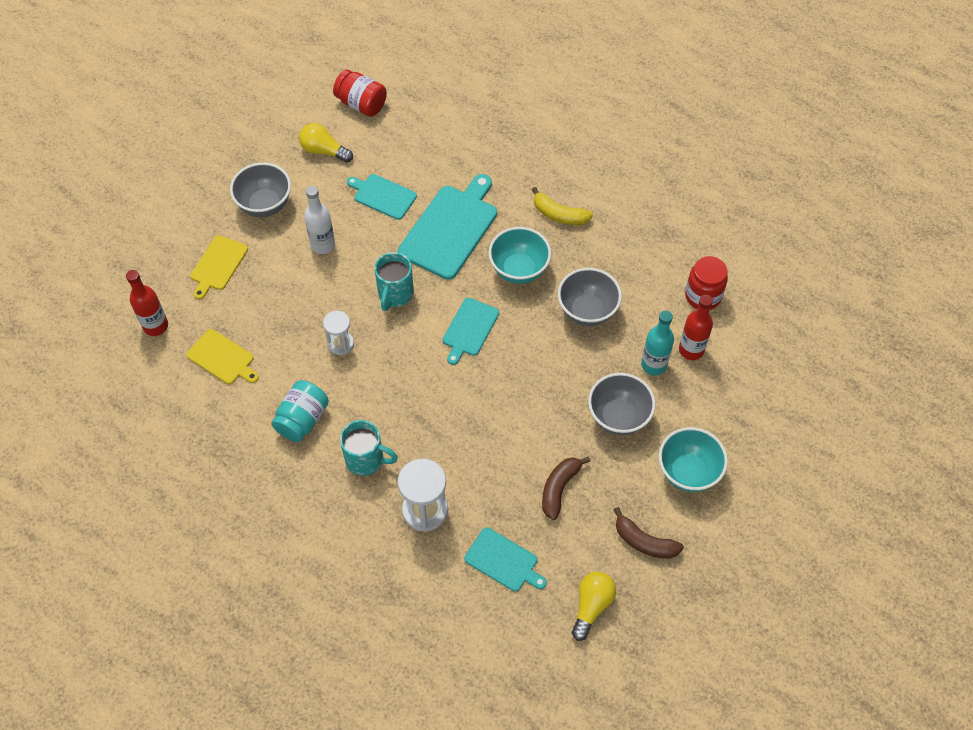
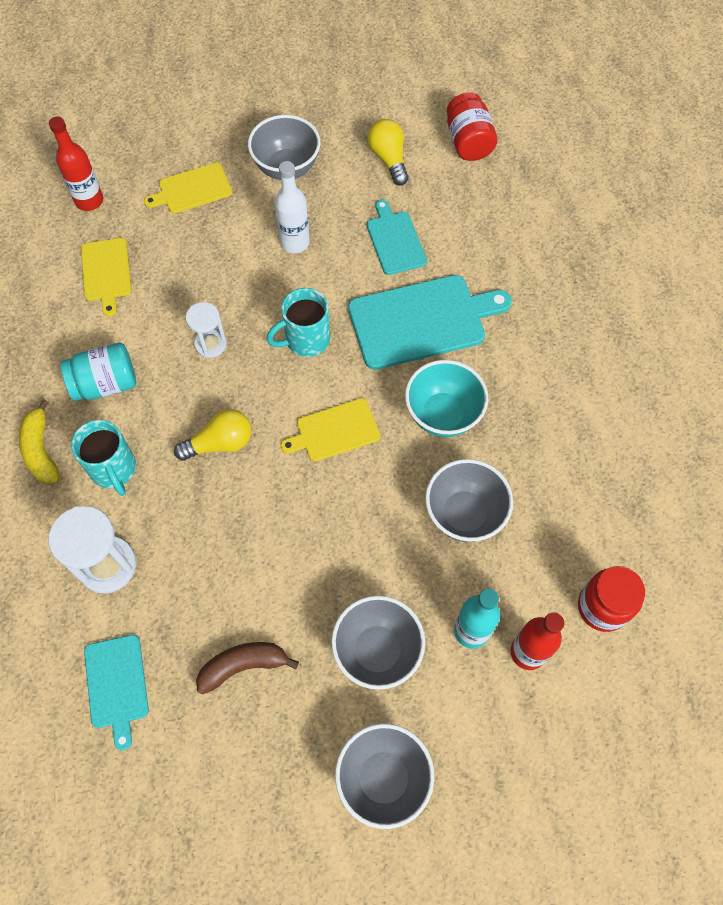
camera: 45 degrees right, 5 degrees up
turquoise cutting board [443,298,499,365] -> yellow cutting board [281,398,380,462]
yellow banana [532,187,593,225] -> yellow banana moved to [19,399,60,484]
yellow light bulb [572,572,616,641] -> yellow light bulb moved to [174,409,251,461]
brown banana [614,507,684,559] -> none
turquoise bowl [659,427,728,492] -> grey bowl [335,724,434,829]

